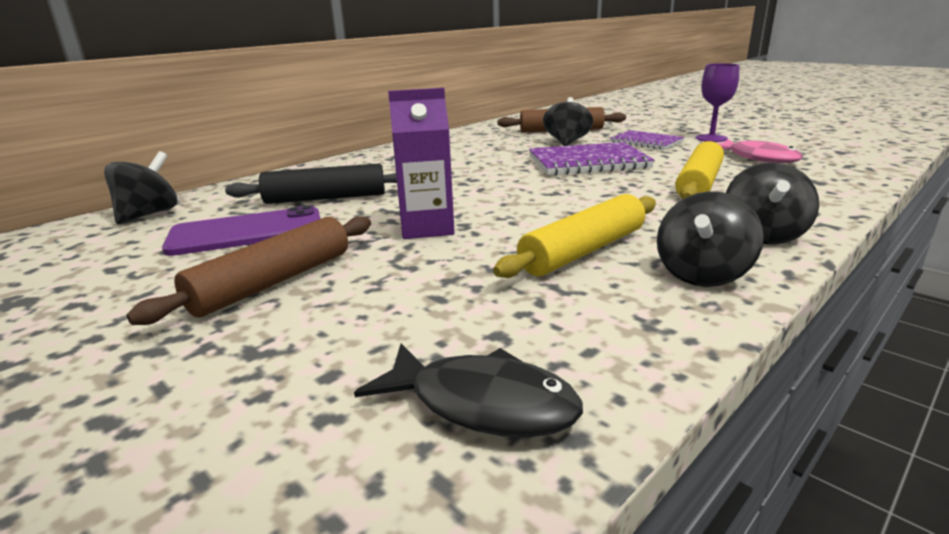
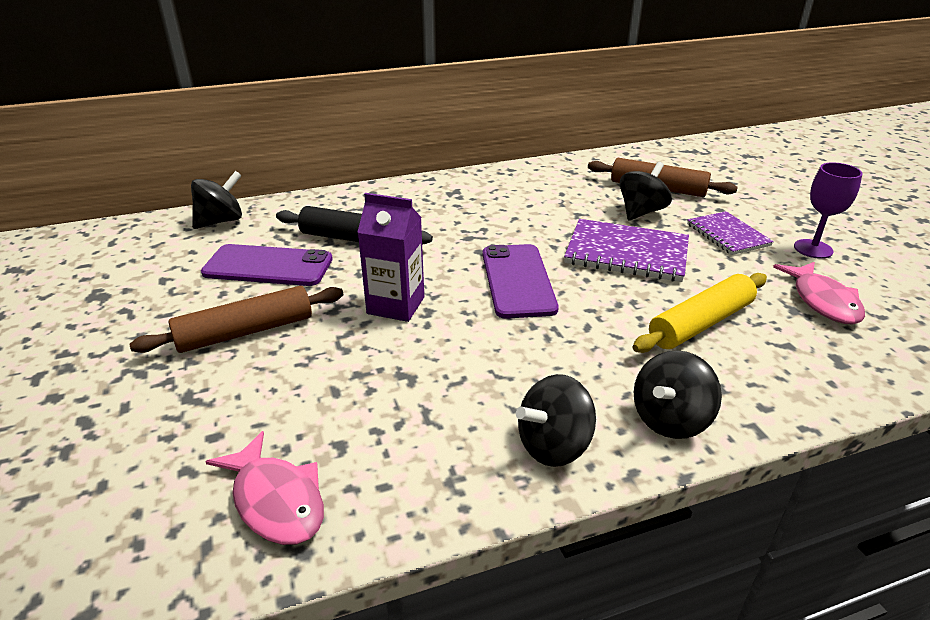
camera: 25 degrees right, 10 degrees up
black fish [354,343,583,437] -> pink fish [205,431,324,545]
yellow rolling pin [493,194,656,278] -> none
none -> purple phone [483,244,559,319]

